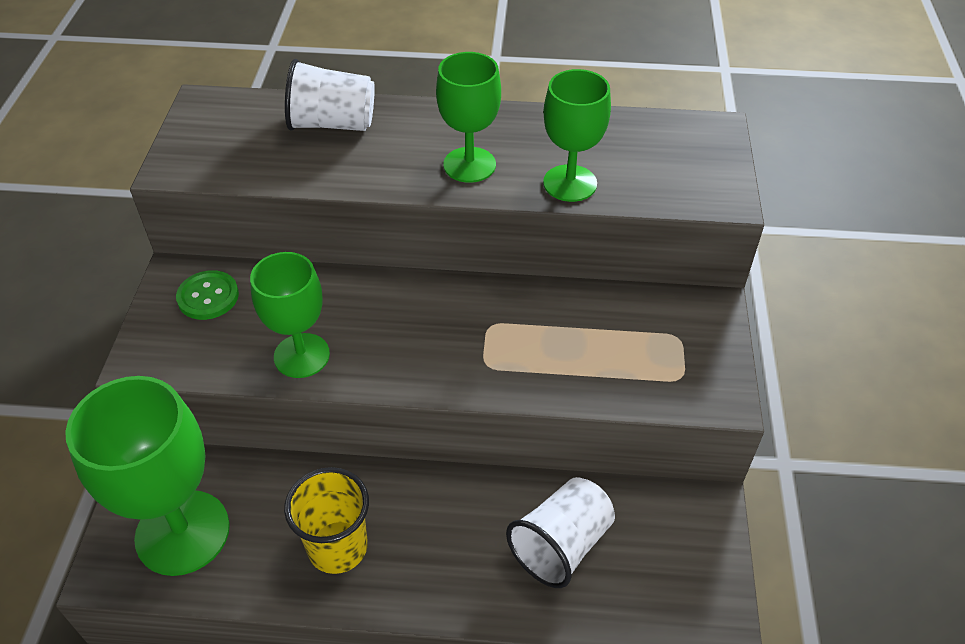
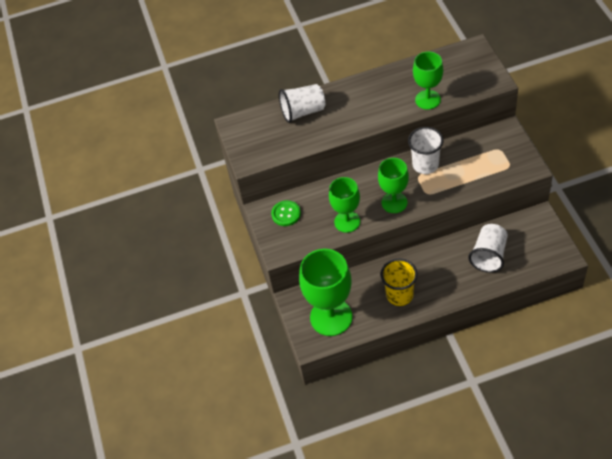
camera: 15 degrees left, 5 degrees up
green goblet [436,52,501,183] -> green goblet moved to [378,158,409,213]
none -> white cup [408,127,444,174]

